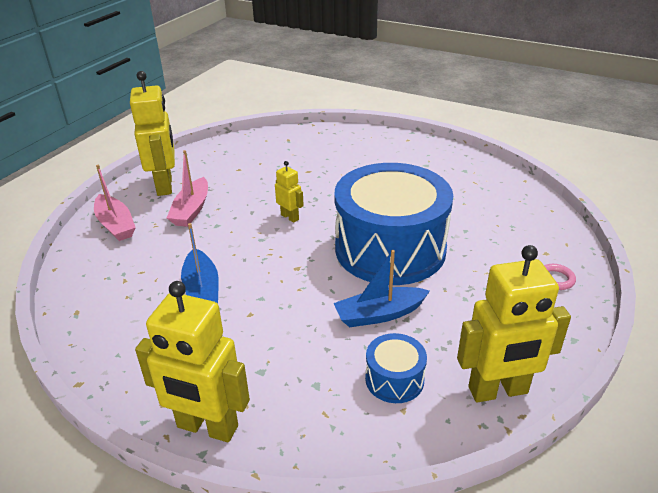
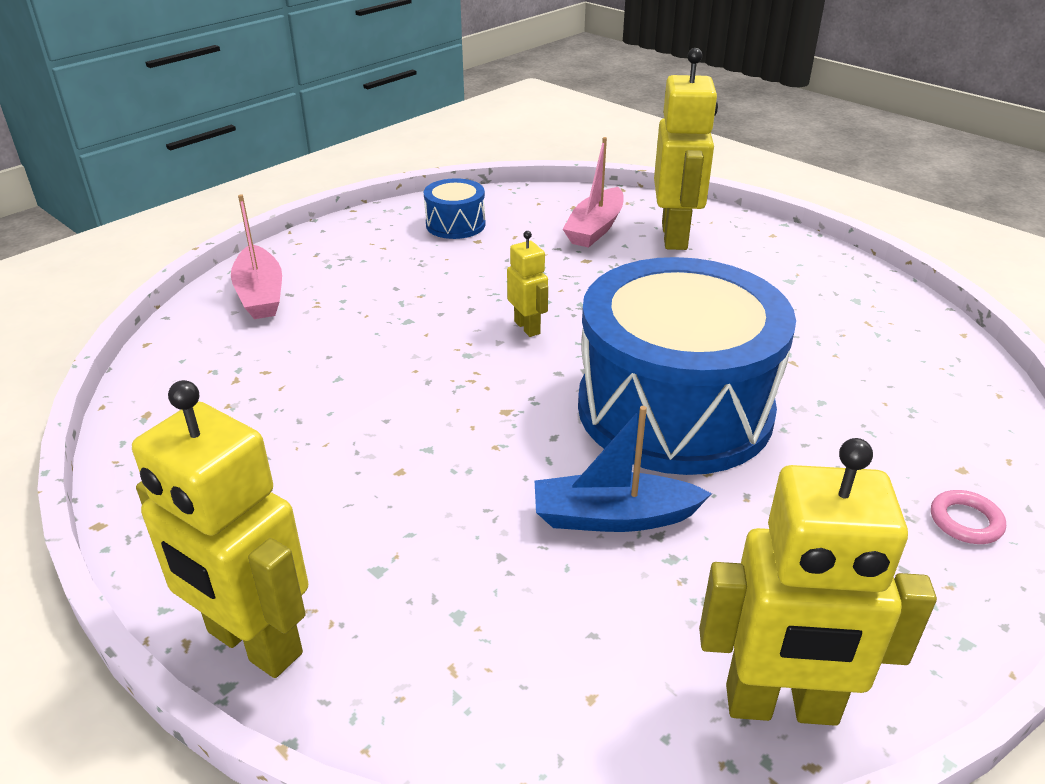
camera: 15 degrees right, 0 degrees up
yellow robot [130,71,175,196] -> yellow robot moved to [654,48,718,250]
pink boat [167,150,208,227] -> pink boat moved to [563,137,624,248]
blue boat [181,223,219,304] -> none
blue drum [365,333,427,403] -> blue drum moved to [424,178,486,239]

